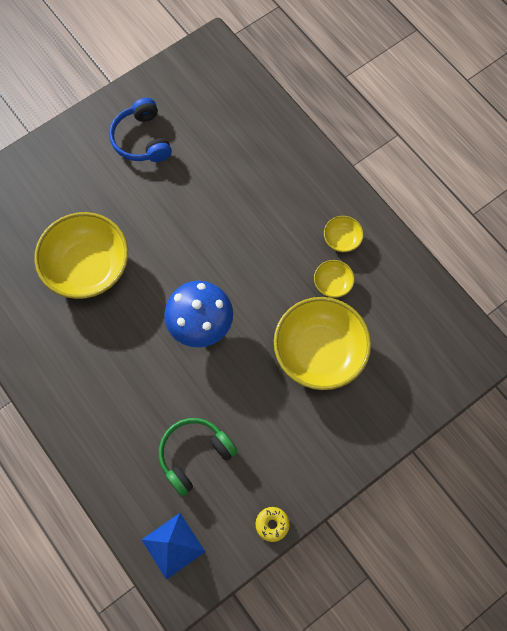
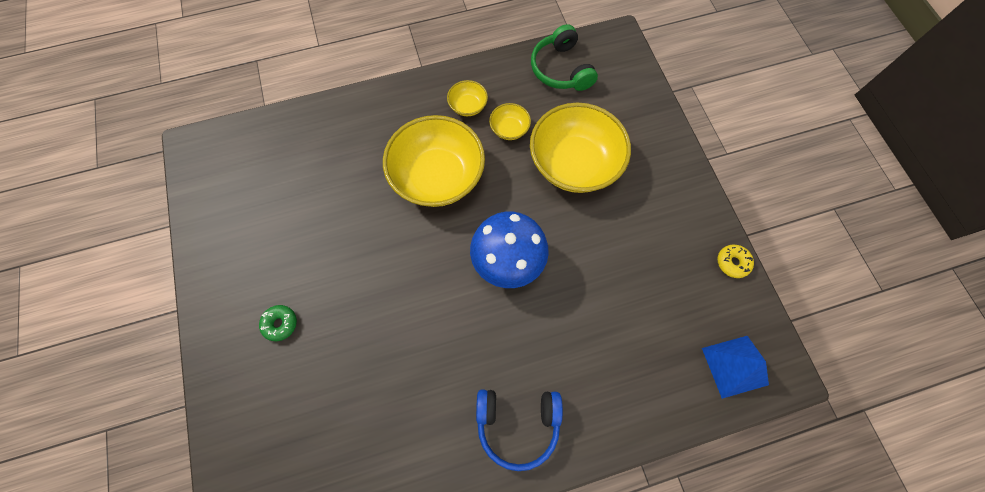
camera: 70 degrees left, 0 degrees up
yellow bowl [34,212,128,299] -> yellow bowl moved to [383,115,485,207]
blue headphones [109,98,172,162] -> blue headphones moved to [476,390,563,471]
green headphones [159,418,238,496] -> green headphones moved to [531,24,598,91]
none -> green donut [259,305,297,341]

